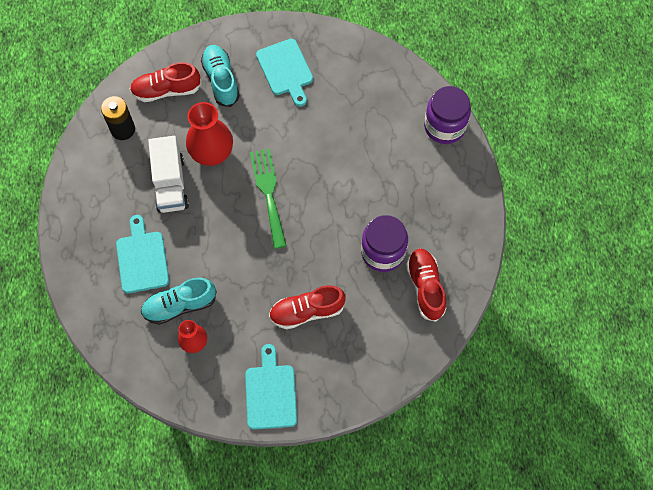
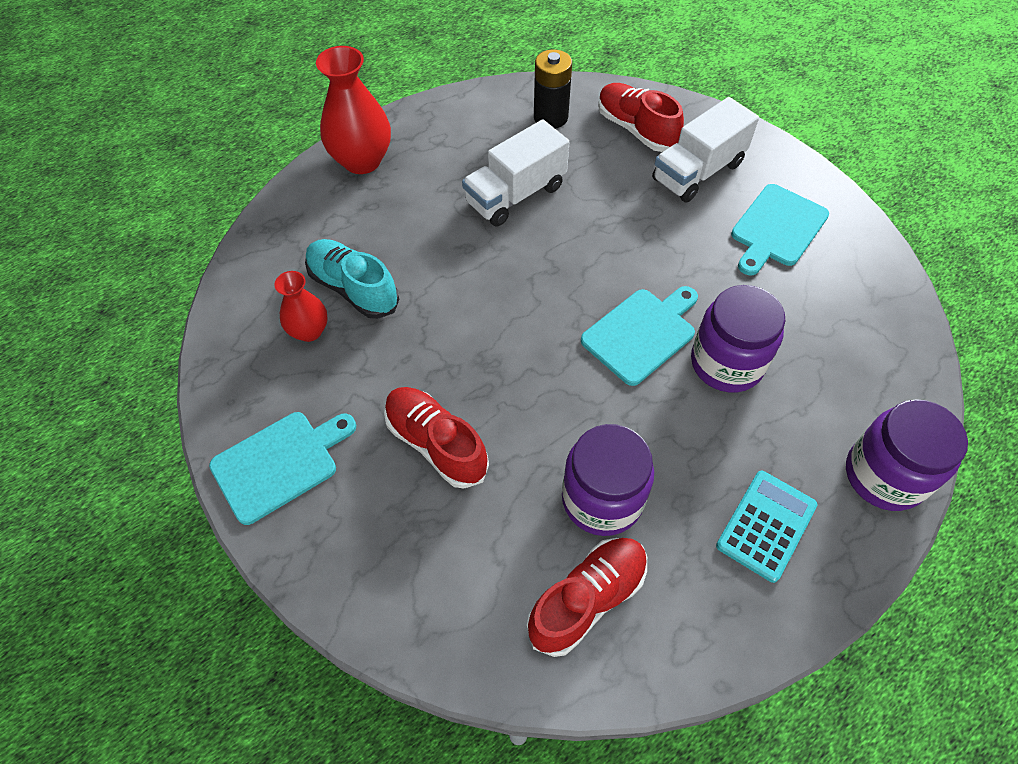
camera: 60 degrees right, 10 degrees down
turquoise cutting board [116,215,169,293] -> turquoise cutting board moved to [581,286,698,386]
red vase [186,102,233,166] -> red vase moved to [316,46,391,174]
turquoise shoe [201,45,240,107] -> white truck [652,97,759,202]
green fork [250,149,287,249] -> none
none -> purple jar [691,285,785,393]
none -> turquoise calculator [716,471,817,583]

